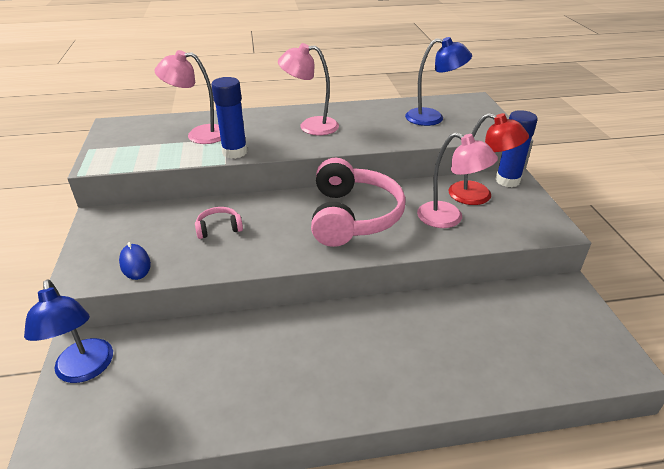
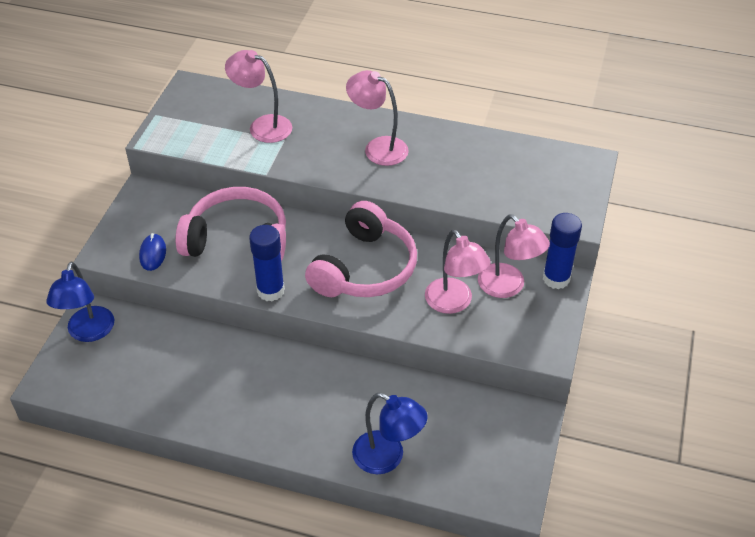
camera: 25 degrees right, 10 degrees up
pink headphones [195,207,243,239] -> pink headphones [175,187,286,262], size x2.36
blue glue stick [211,77,247,159] -> blue glue stick moved to [249,225,285,301]
blue lamp [405,37,472,126] -> blue lamp moved to [352,393,427,474]
red lamp [448,113,529,205] -> pink lamp [478,214,550,298]

